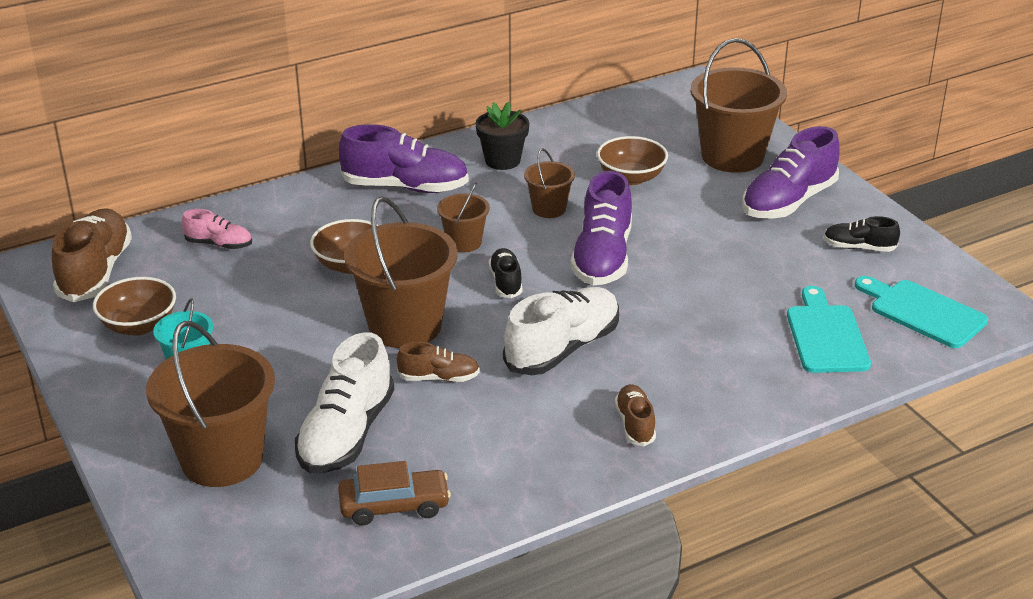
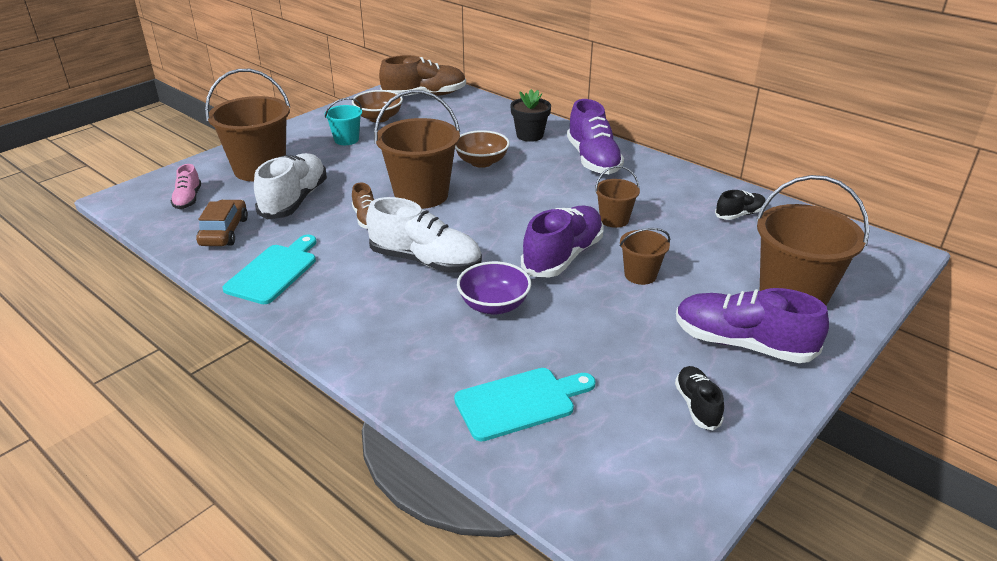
camera: 70 degrees right, 0 degrees up
pink shoe [182,209,252,249] -> pink shoe moved to [171,164,201,209]
white shoe [295,332,394,473] -> white shoe turned 105 degrees clockwise [254,153,327,220]
brown car [338,461,451,526] -> brown car turned 150 degrees counterclockwise [196,200,248,246]
brown bucket [437,183,490,252] -> brown bucket moved to [619,228,670,285]
black flower pot [476,101,529,170] -> black flower pot moved to [510,89,551,142]
black shoe [489,248,522,298] -> black shoe moved to [715,190,766,220]
purple shoe [571,171,632,285] -> purple shoe turned 135 degrees clockwise [521,206,604,278]
brown bowl [597,136,668,185] -> none
brown shoe [615,384,656,446] -> none
turquoise cutting board [855,276,988,348] -> turquoise cutting board moved to [222,235,316,304]
none -> purple bowl [457,261,531,315]

